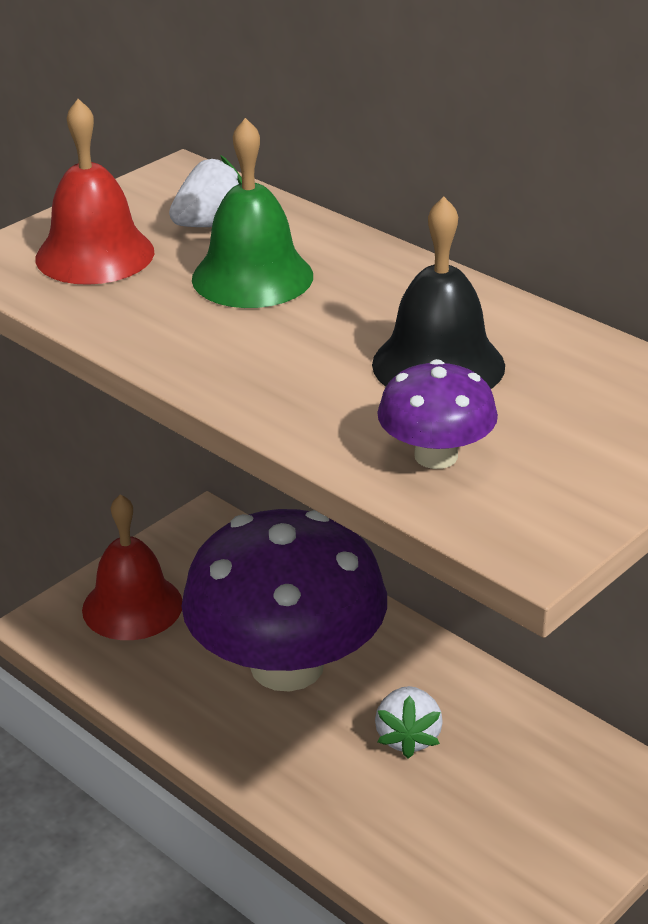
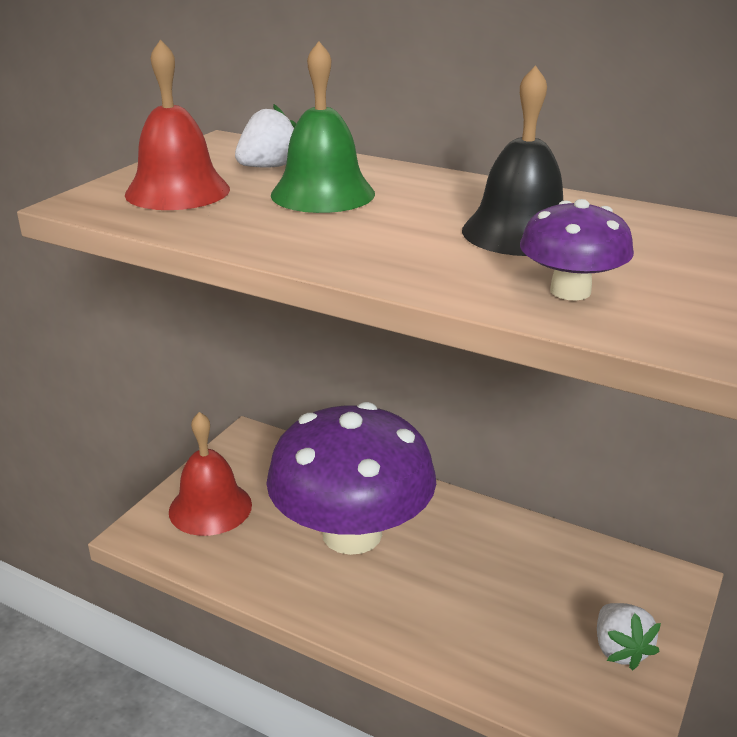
camera: 15 degrees left, 5 degrees down
white strawberry [375,686,443,758] -> white strawberry moved to [597,603,661,670]

